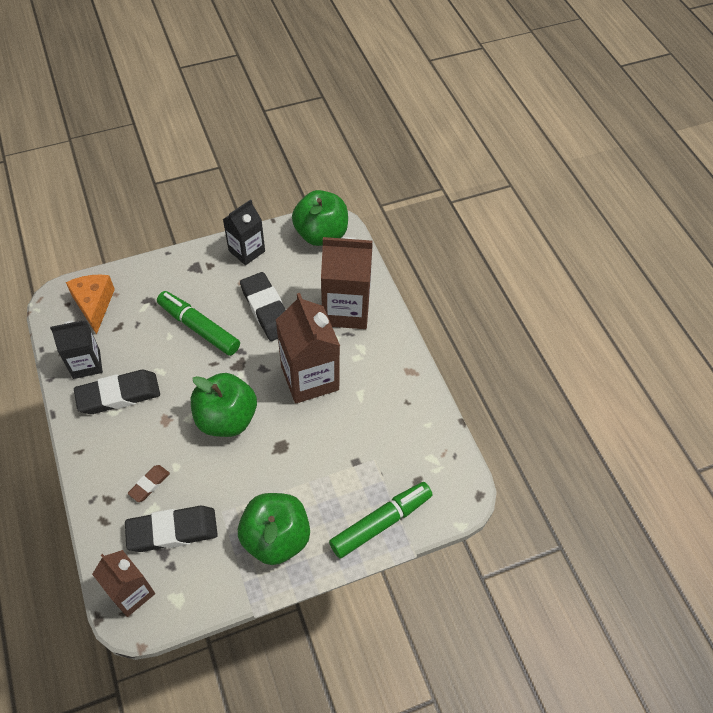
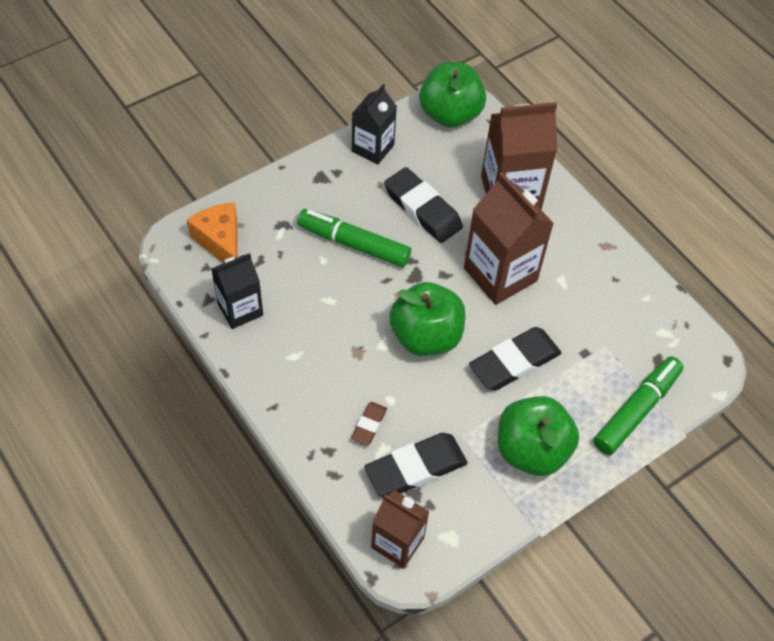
camera: 15 degrees left, 0 degrees up
black eraser [74,370,160,414] -> black eraser moved to [469,327,562,391]

